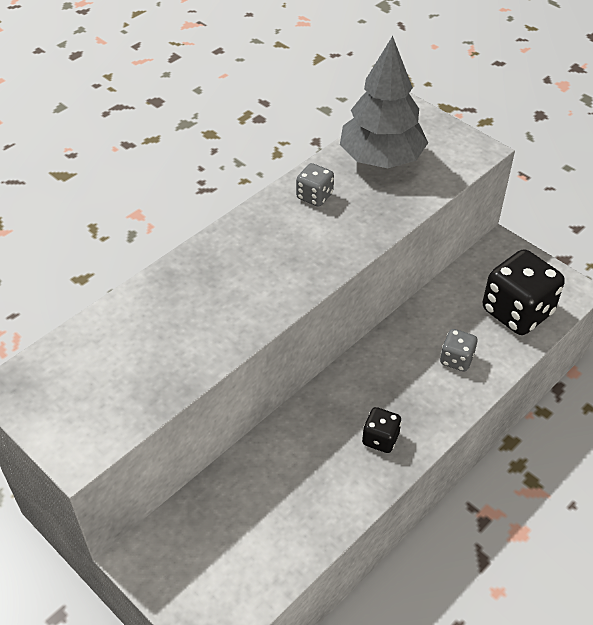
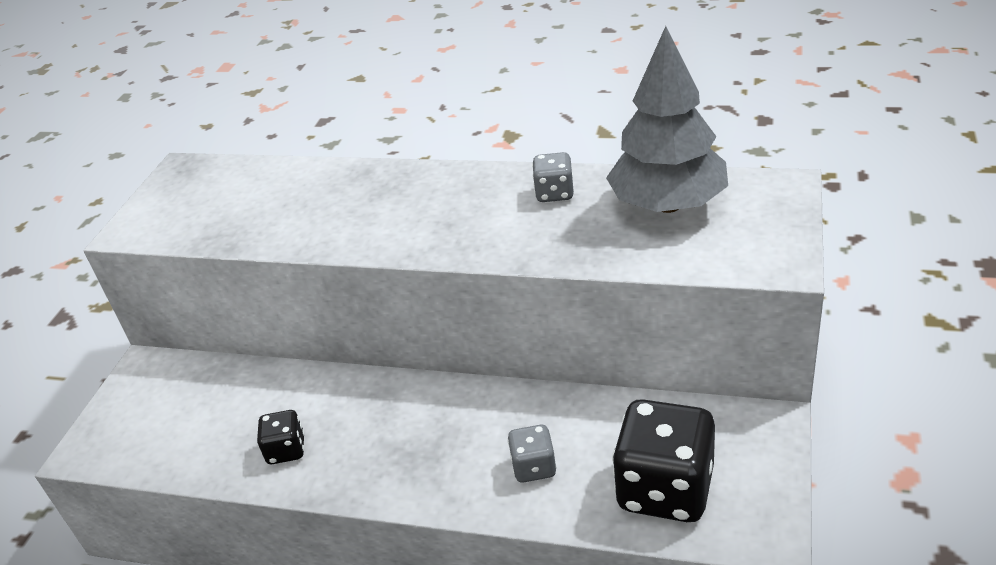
camera: 65 degrees right, 10 degrees down
black dice [362,407,402,453] -> black dice moved to [257,410,305,464]

